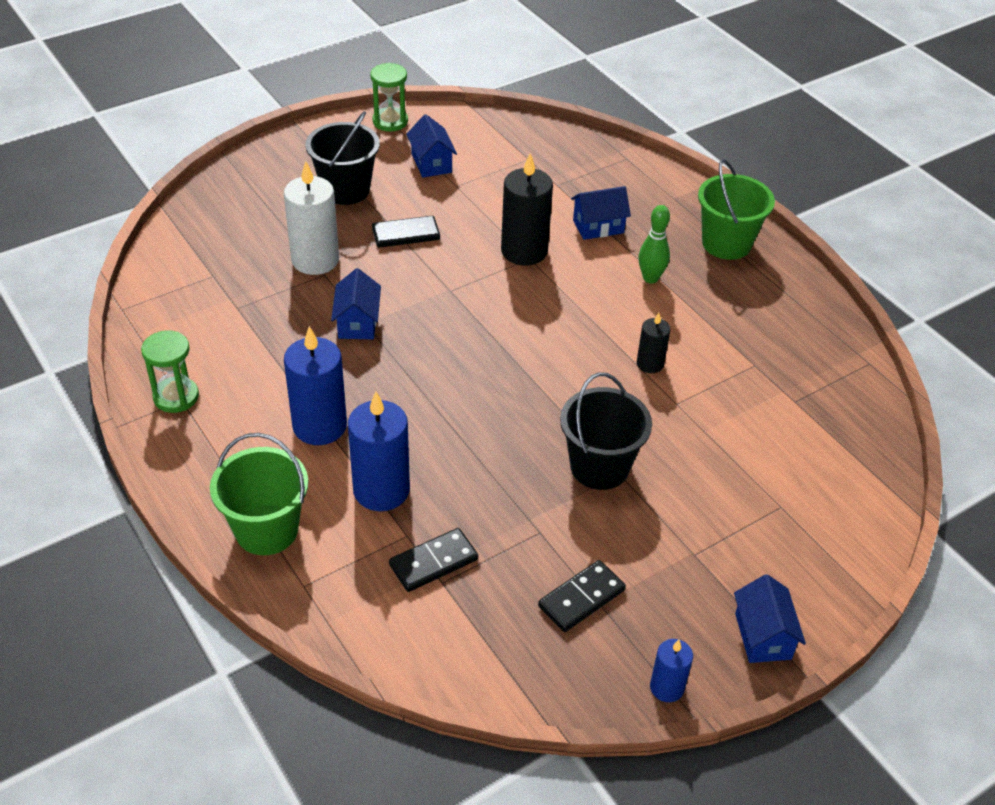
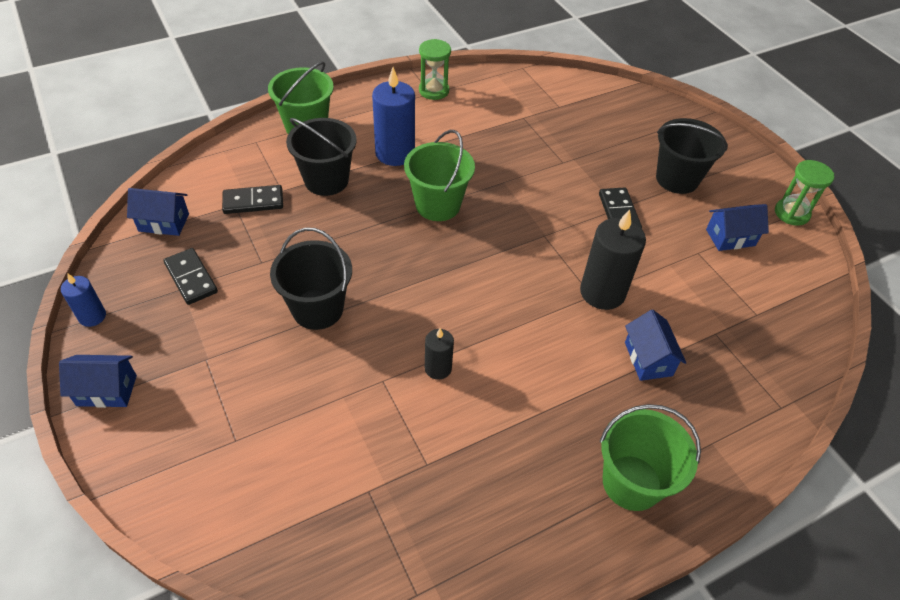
camera: 95 degrees right, 5 degrees up
white candle [284,161,339,275] -> none
blue house [331,268,381,339] -> blue house moved to [127,188,189,236]
blue candle [348,392,410,511] -> black bucket [286,118,357,196]
black domino [389,528,478,592] -> black domino turned 75 degrees counterclockwise [222,185,283,214]
green bowling pin [638,205,670,284] -> none
none -> green bucket [404,130,475,221]

